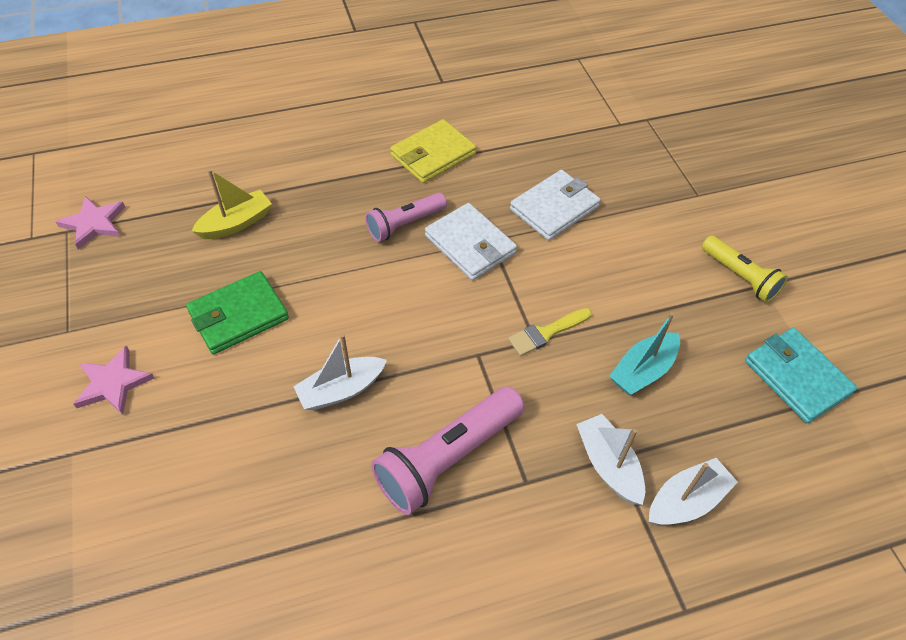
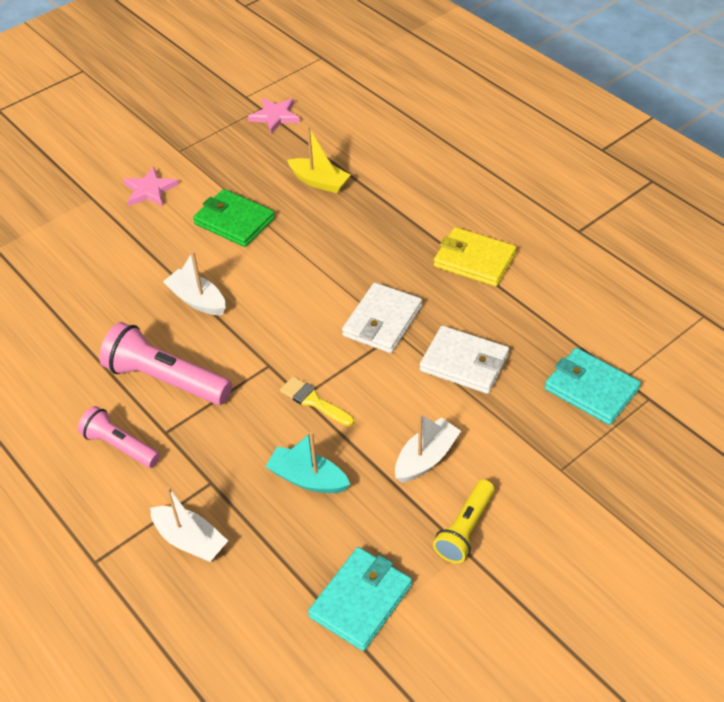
camera: 70 degrees right, 5 degrees down
pink flashlight [365,193,447,242] -> pink flashlight moved to [78,406,160,468]
white boat [576,414,645,505] -> white boat moved to [395,413,461,483]
none -> turquoise wallet [544,348,641,425]

